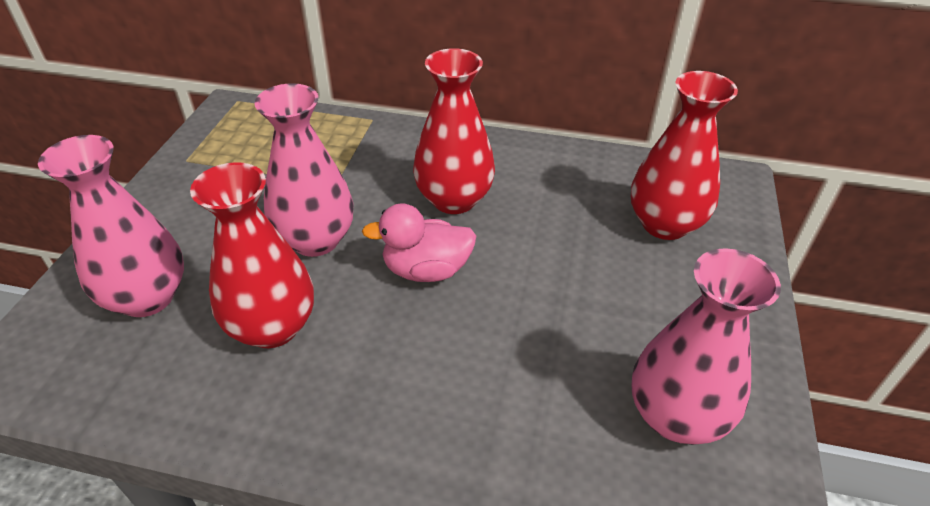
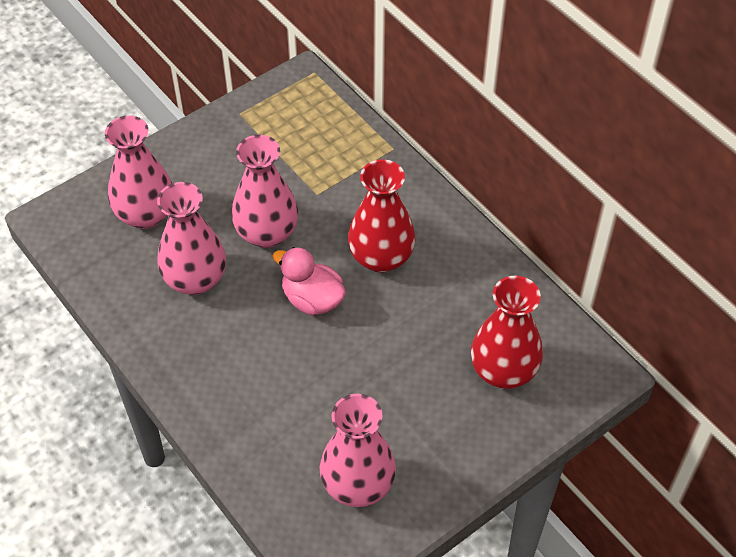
camera: 40 degrees right, 10 degrees up
red vase [190,162,314,348] -> pink vase [157,182,226,295]

